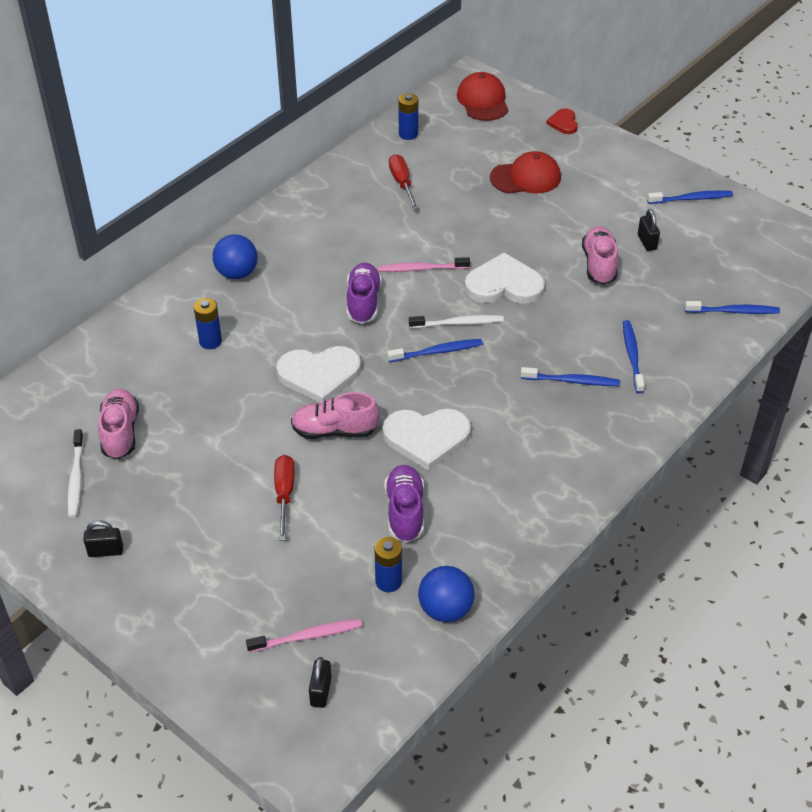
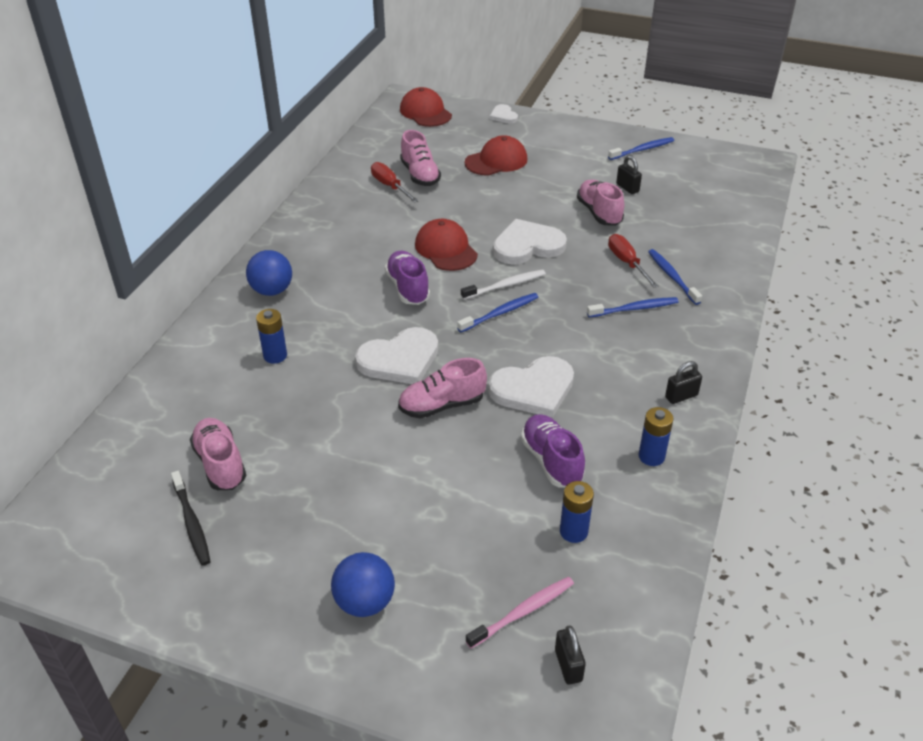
camera: 20 degrees left, 5 degrees down
white toothbrush [68,429,84,518] -> black toothbrush [171,471,211,566]
black padlock [83,521,123,557] -> black padlock moved to [665,361,702,404]
red screwdriver [274,455,295,541] -> red screwdriver moved to [608,234,659,288]
pink toothbrush [378,257,470,272] -> red cap [415,219,478,271]
blue battery [399,93,418,140] -> blue battery moved to [639,407,673,466]
blue ball [418,566,474,622] -> blue ball moved to [331,552,395,617]
red heart [546,108,578,134] -> white heart [490,104,518,123]
blue toothbrush [685,301,780,314] -> none
none -> pink shoe [400,130,441,186]

